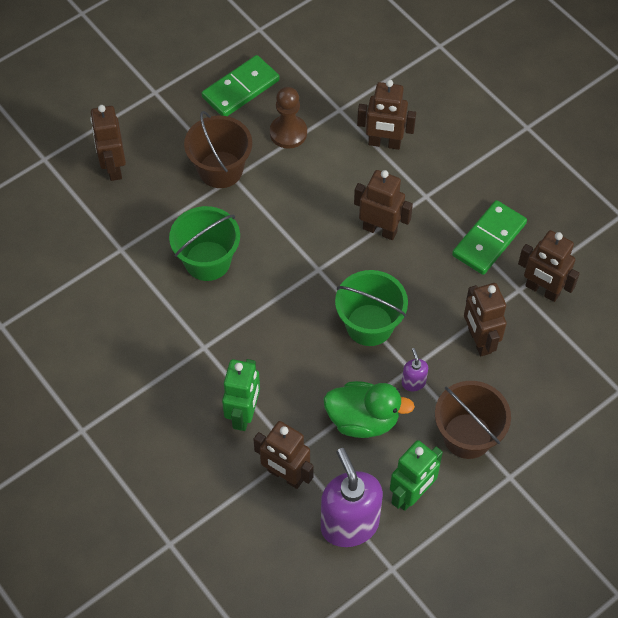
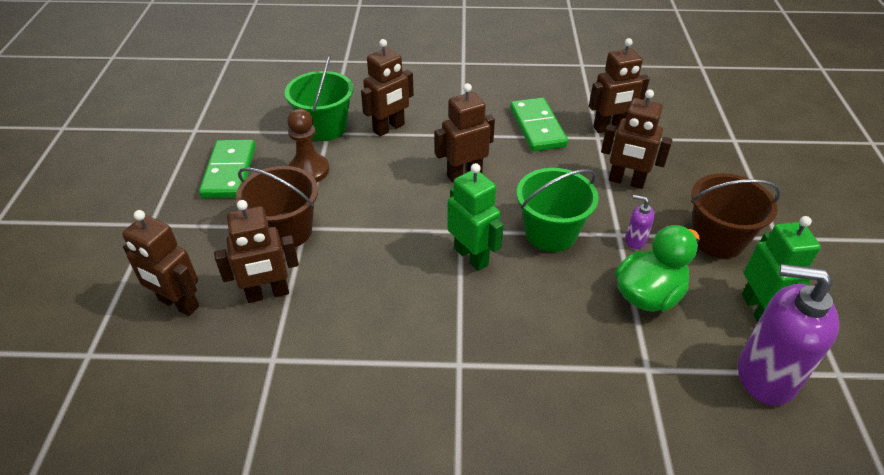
camera: 50 degrees left, 15 degrees down
green bucket [169,206,240,281] -> green bucket moved to [285,55,353,141]
green robot [222,359,260,431] -> green robot moved to [447,163,504,271]
brown robot [253,421,314,489] -> brown robot moved to [214,200,299,303]

